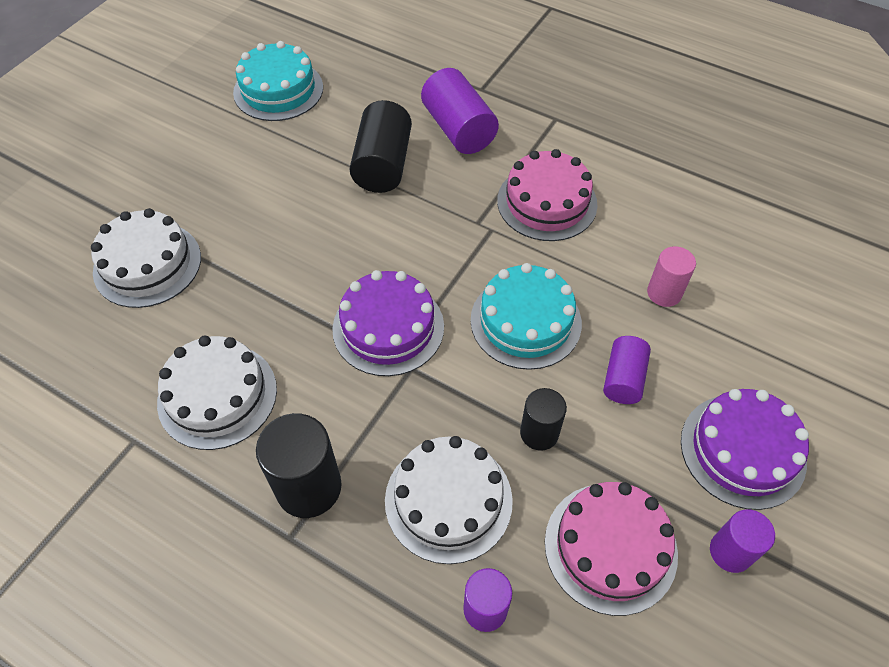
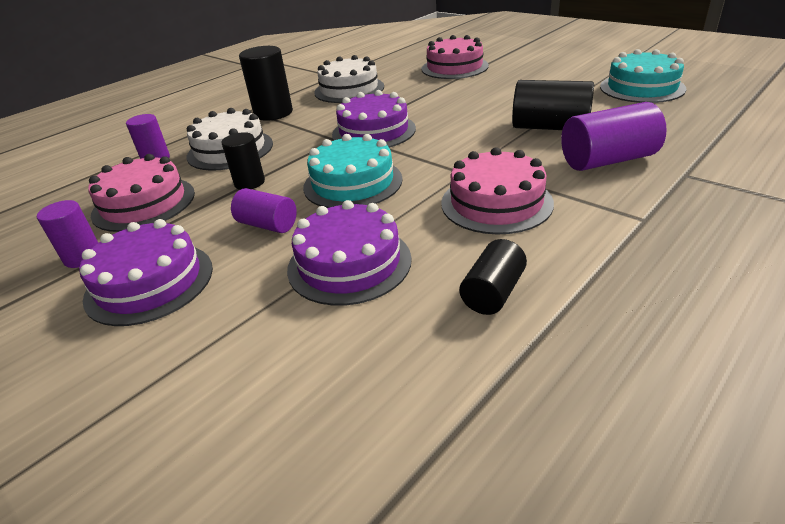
camera: 105 degrees right, 20 degrees down
white cake [91,208,201,308] -> pink cake [422,35,489,79]
pink cylinder [647,246,696,307] -> purple cake [287,200,412,306]
none -> black cylinder [459,239,527,315]

